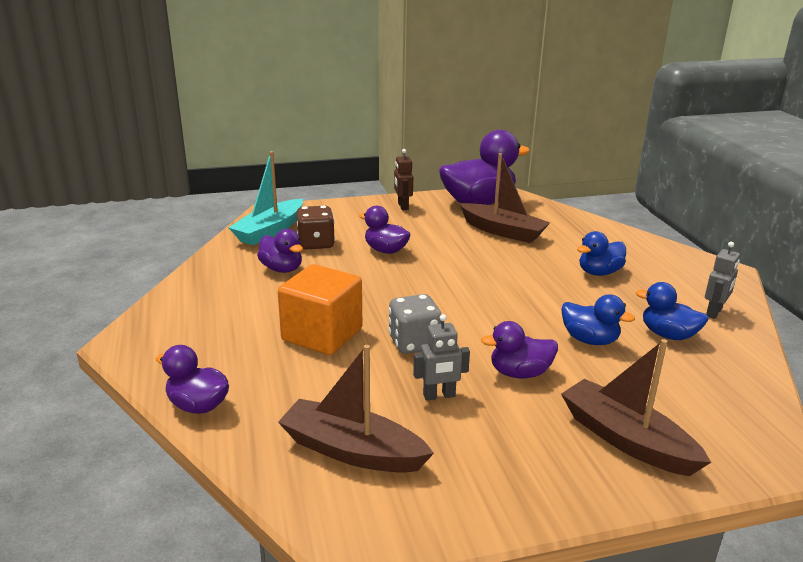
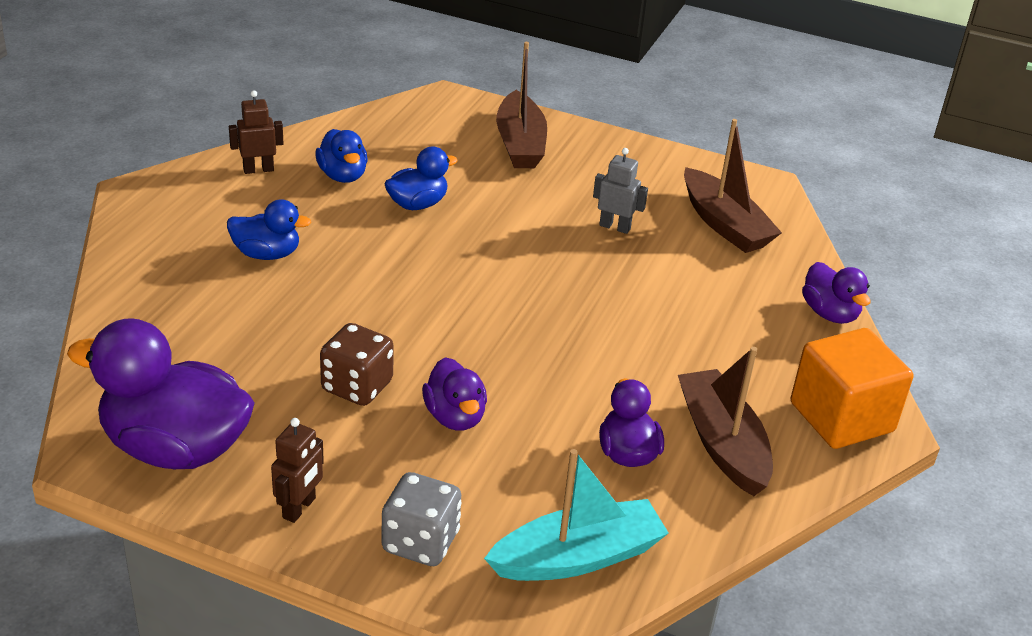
camera: 145 degrees left, 10 degrees up
orange cube [278,264,362,355] -> orange cube moved to [791,328,913,449]
brown dice [296,206,335,250] -> brown dice moved to [320,323,394,406]
grey dice [388,294,442,354] -> grey dice moved to [382,472,462,566]
brown boat [459,153,550,243] -> brown boat moved to [678,347,773,496]
purple duck [481,321,558,378] -> none
blue duck [561,294,635,345] -> blue duck turned 75 degrees clockwise [384,147,458,210]
grey robot [705,242,740,319] -> brown robot [229,90,284,174]

